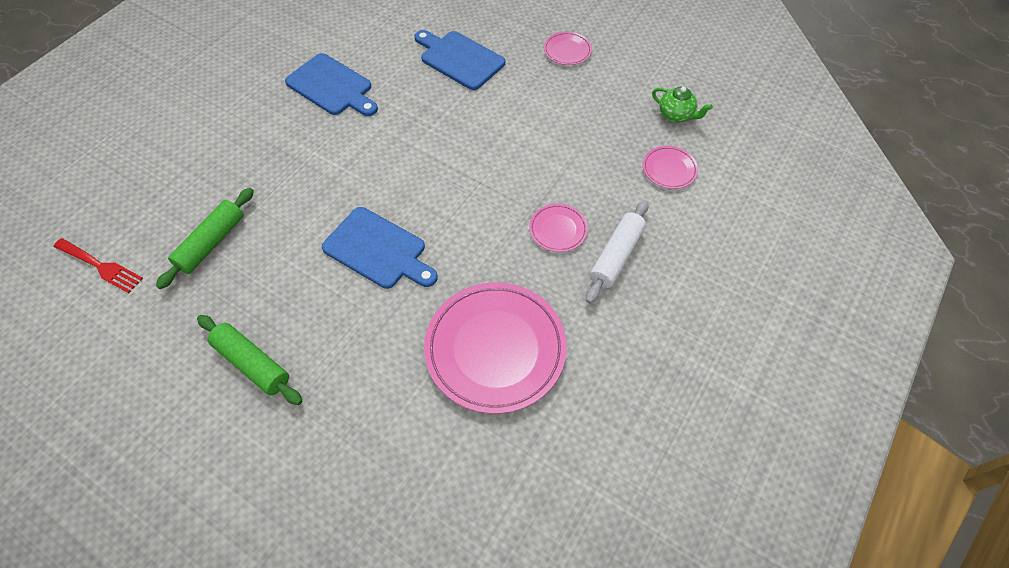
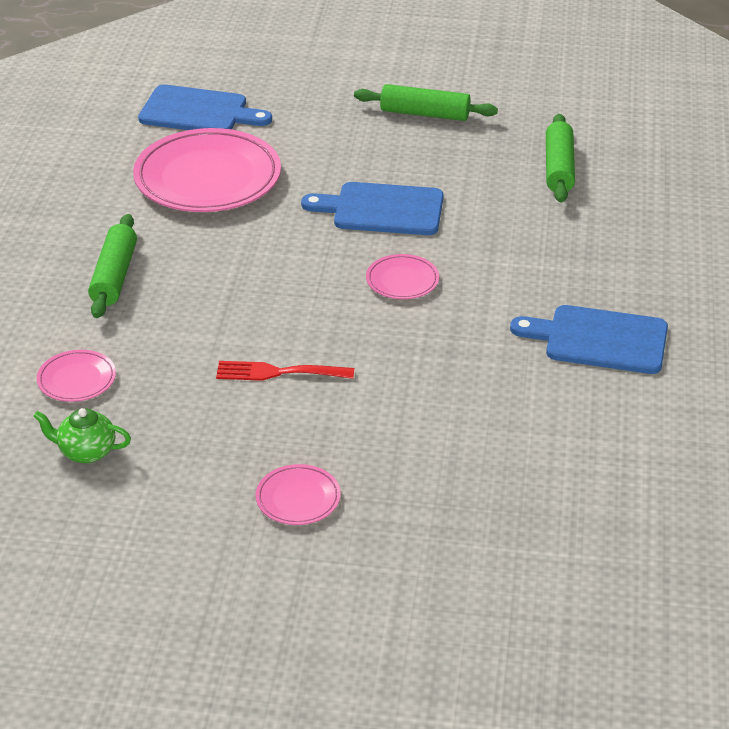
camera: 155 degrees right, 20 degrees down
red fork [54,238,143,293] -> red fork moved to [216,361,354,381]
blue cutting board [414,30,505,90] -> blue cutting board moved to [138,85,272,130]
pink plate [529,204,588,252] -> pink plate moved to [366,254,439,299]
white rolling pin [586,200,649,304] -> green rolling pin [88,214,137,318]

